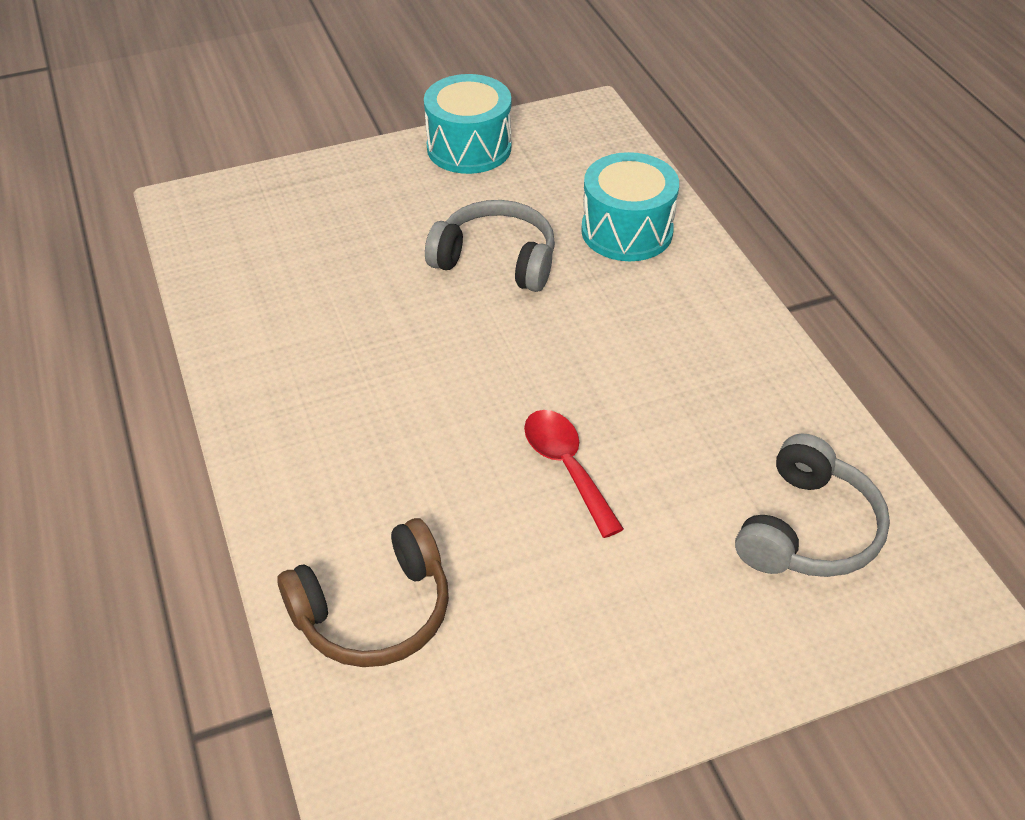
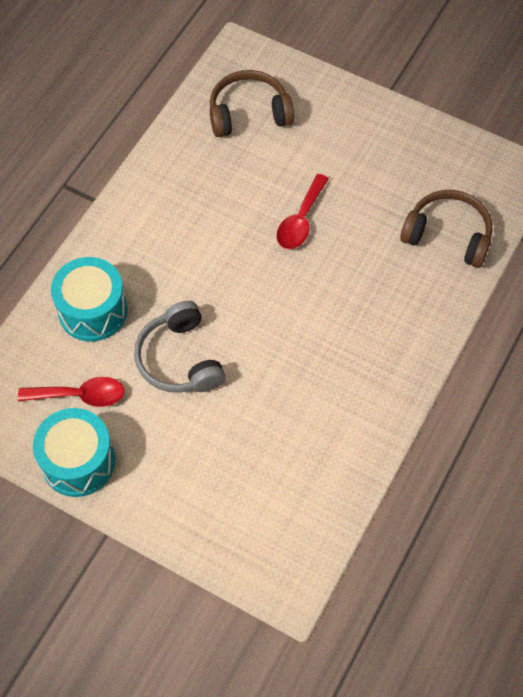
camera: 130 degrees left, 15 degrees up
grey headphones [735,434,890,577] -> brown headphones [210,70,294,137]
none -> red spoon [18,377,125,407]

